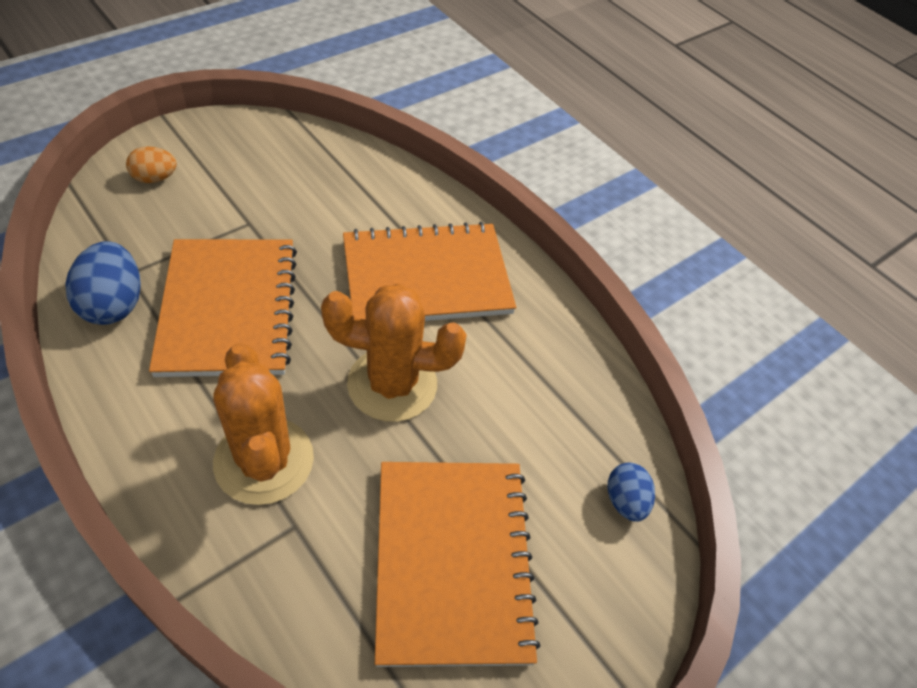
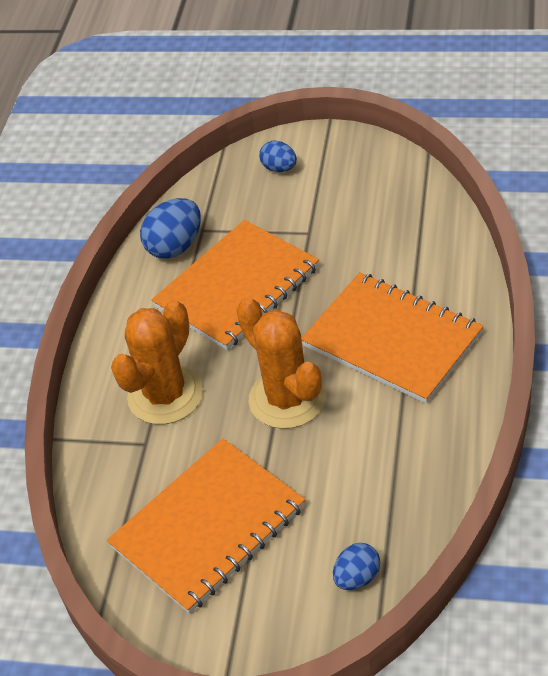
camera: 60 degrees right, 5 degrees down
orange egg [126,146,177,183] -> blue egg [259,141,297,172]

